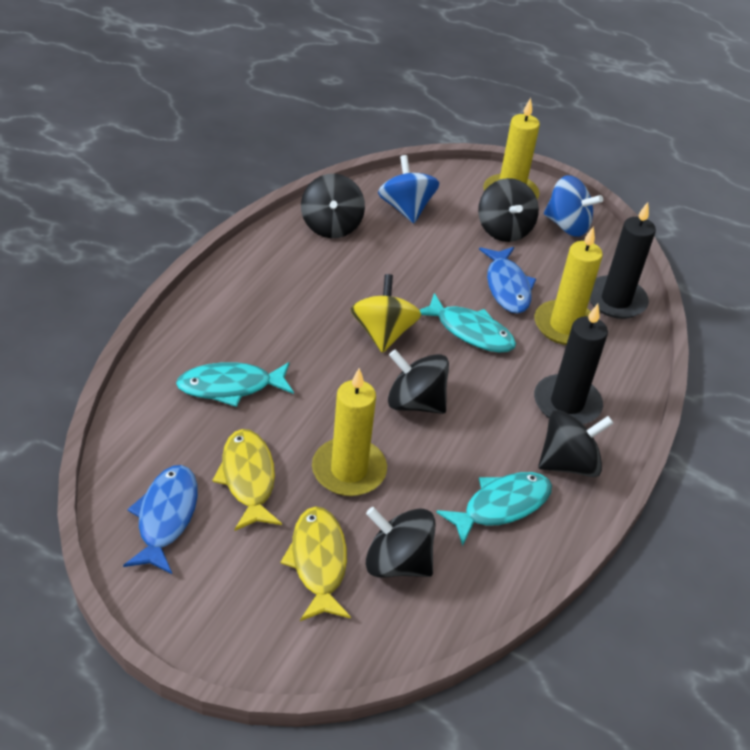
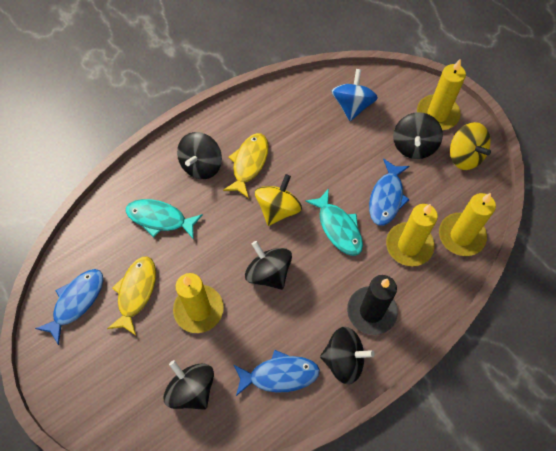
camera: 30 degrees right, 20 degrees up
yellow fish [281,506,351,621] -> yellow fish moved to [223,133,269,198]
black spinning top [301,174,365,238] -> black spinning top moved to [177,132,222,179]
turquoise fish [436,472,552,546] -> blue fish [233,350,320,396]
blue spinning top [544,175,603,237] -> yellow spinning top [450,122,491,170]
black candle [590,202,656,319] -> yellow candle [439,193,496,256]

